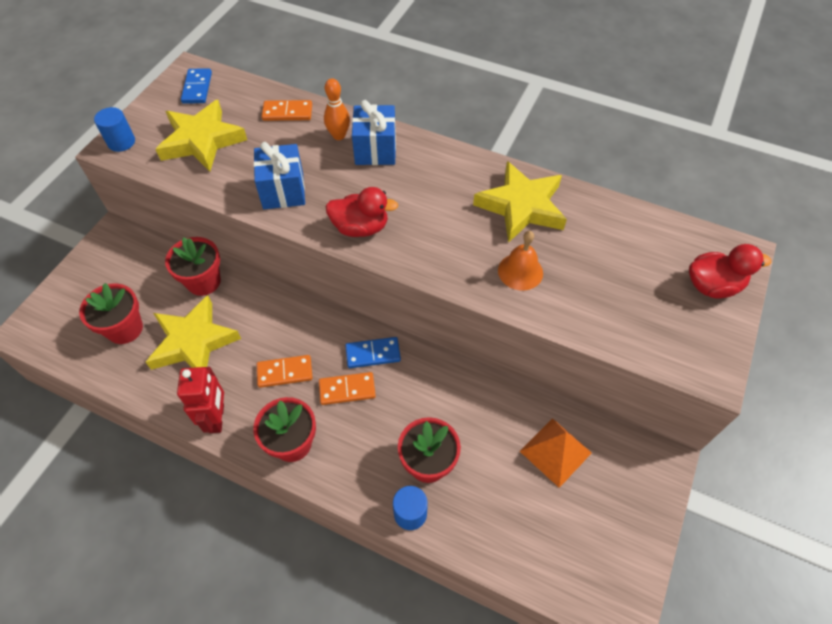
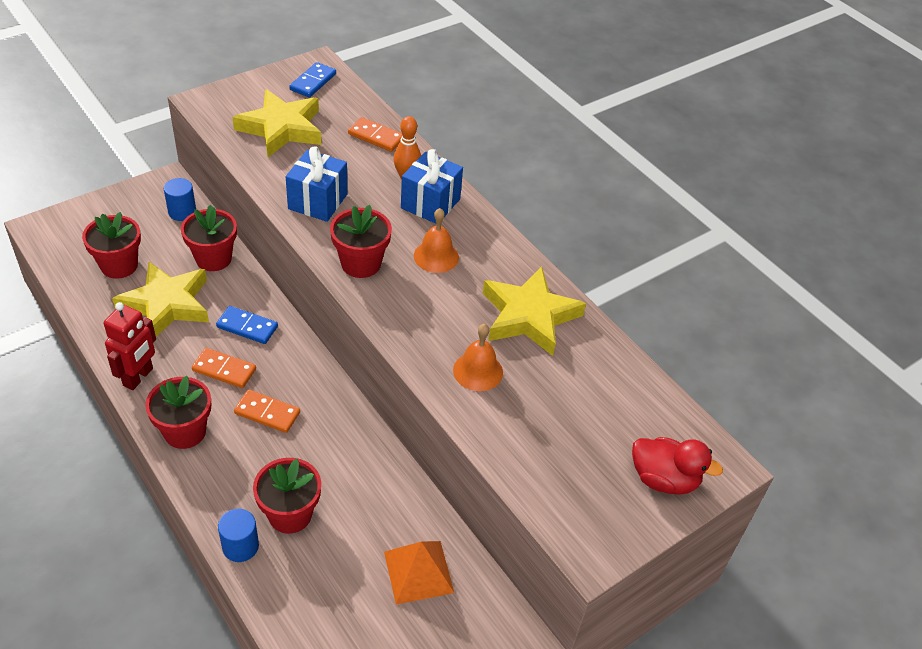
camera: 25 degrees right, 10 degrees down
blue cylinder [94,107,135,152] -> blue cylinder moved to [164,178,196,221]
red duck [326,187,398,237] -> red flower pot [330,205,392,278]
blue domino [345,337,401,368] -> blue domino moved to [216,306,278,344]
none -> orange bell [414,208,459,273]

